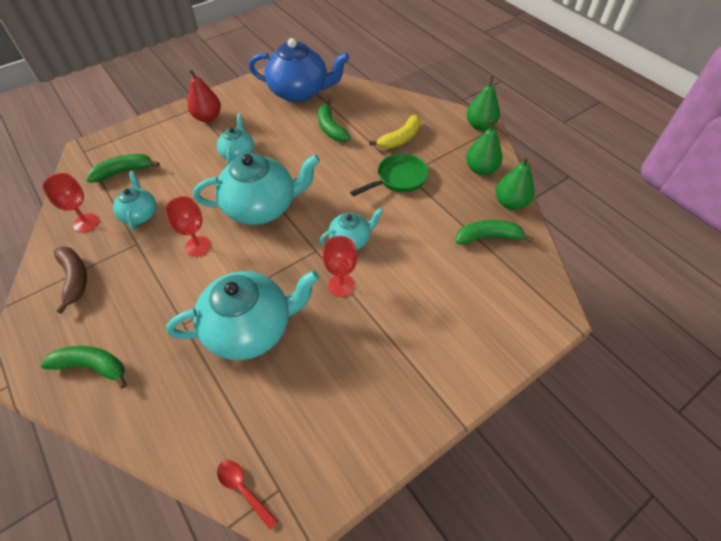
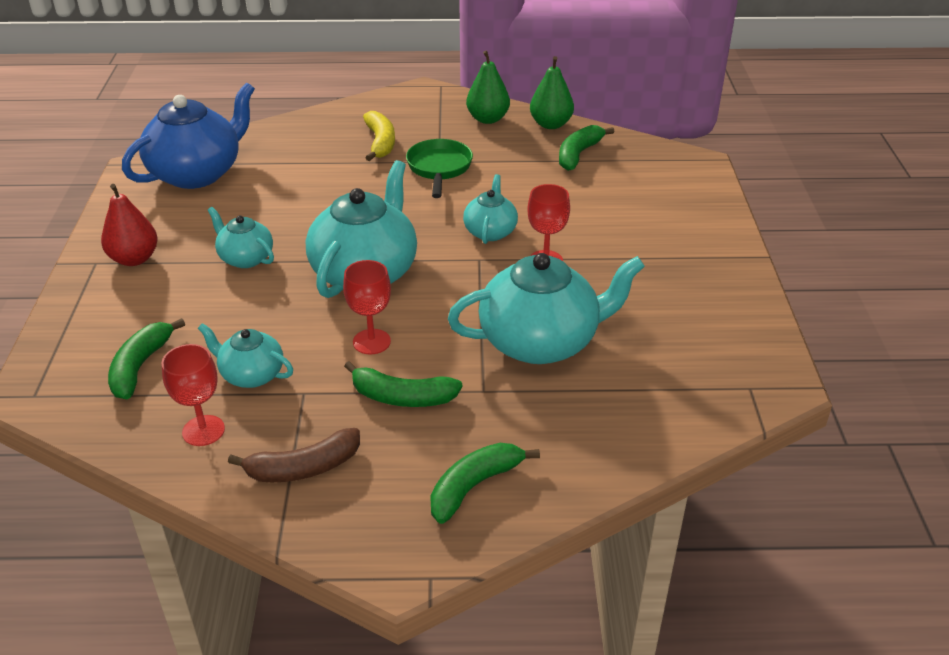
camera: 55 degrees left, 15 degrees down
brown banana [54,246,87,314] -> brown banana turned 150 degrees clockwise [228,428,360,482]
turquoise teapot [166,270,319,360] -> turquoise teapot turned 60 degrees clockwise [448,253,645,364]
red spoon [217,460,278,529] -> none
green banana [318,100,351,142] -> green banana moved to [344,361,463,407]
green pear [467,76,500,131] -> none

